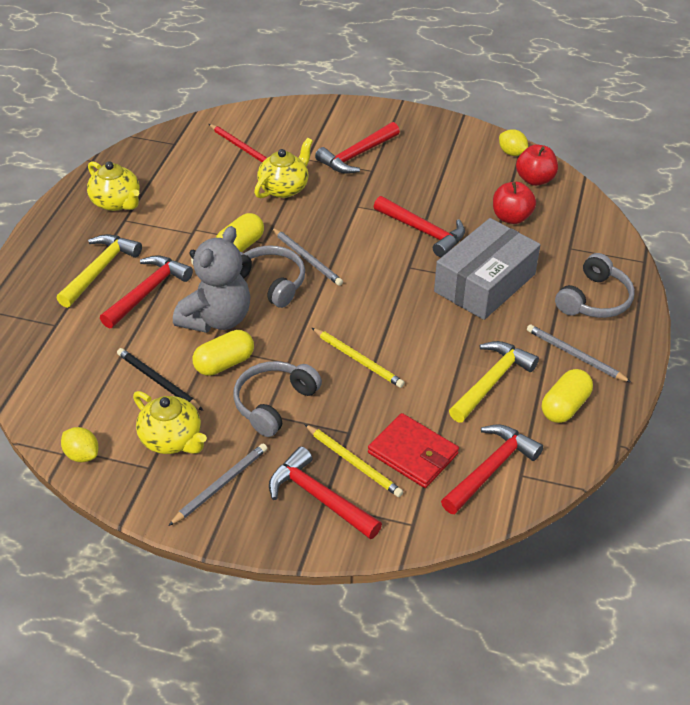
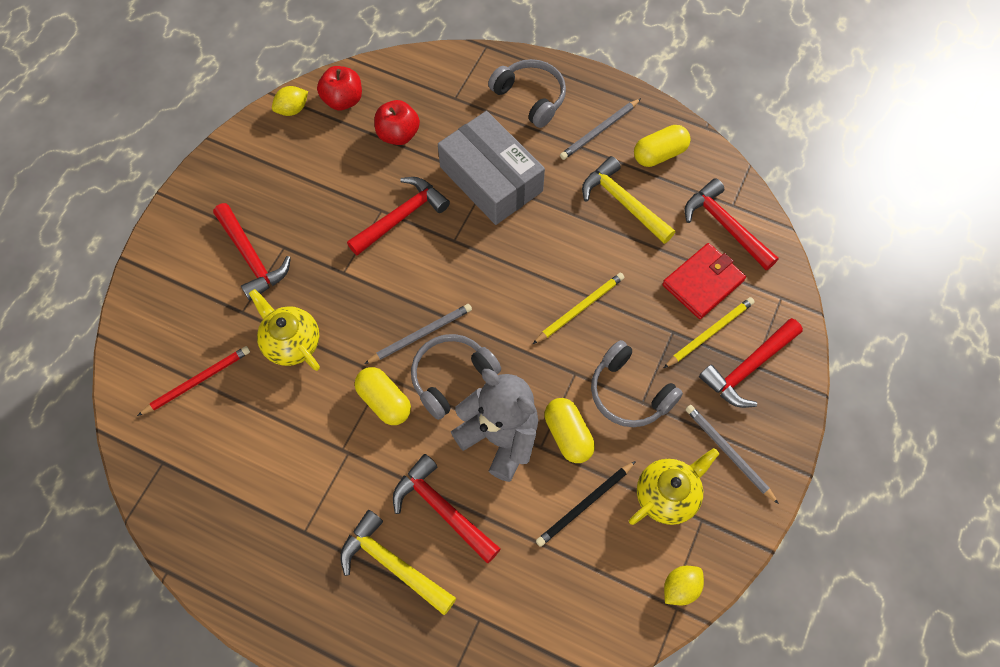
camera: 80 degrees left, 20 degrees up
yellow teapot [87,161,140,211] -> none
yellow capsule [542,369,593,423] -> yellow capsule turned 75 degrees counterclockwise [634,125,691,167]

